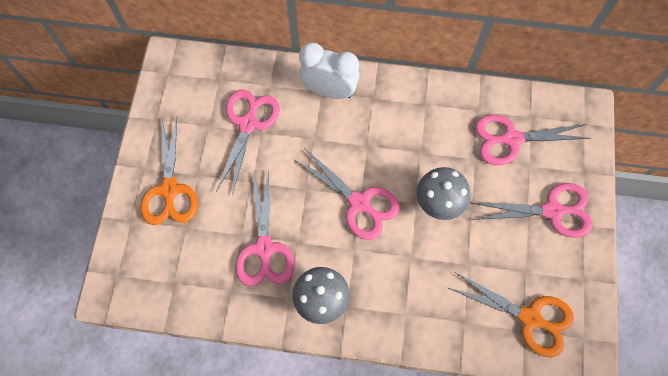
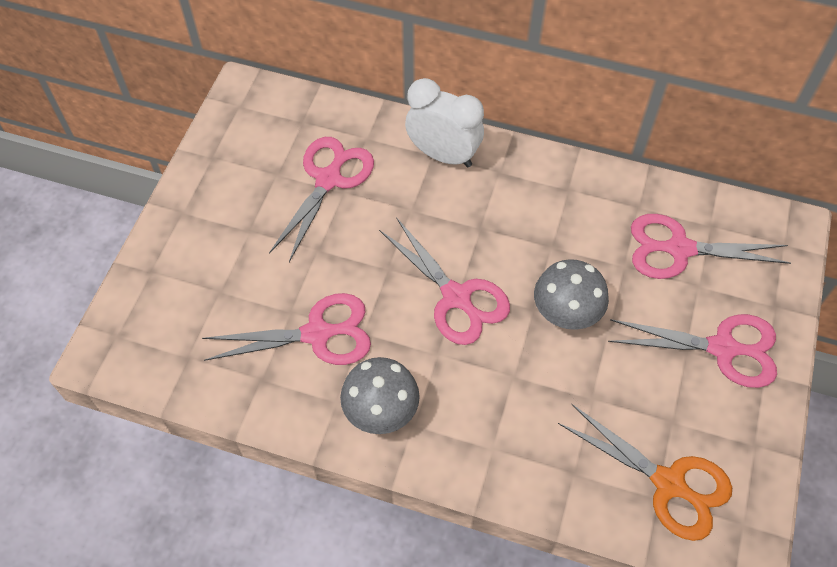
camera: 10 degrees right, 10 degrees down
orange scissors [140,117,198,225] -> none
pink scissors [235,171,294,286] -> pink scissors turned 105 degrees counterclockwise [202,293,371,365]

